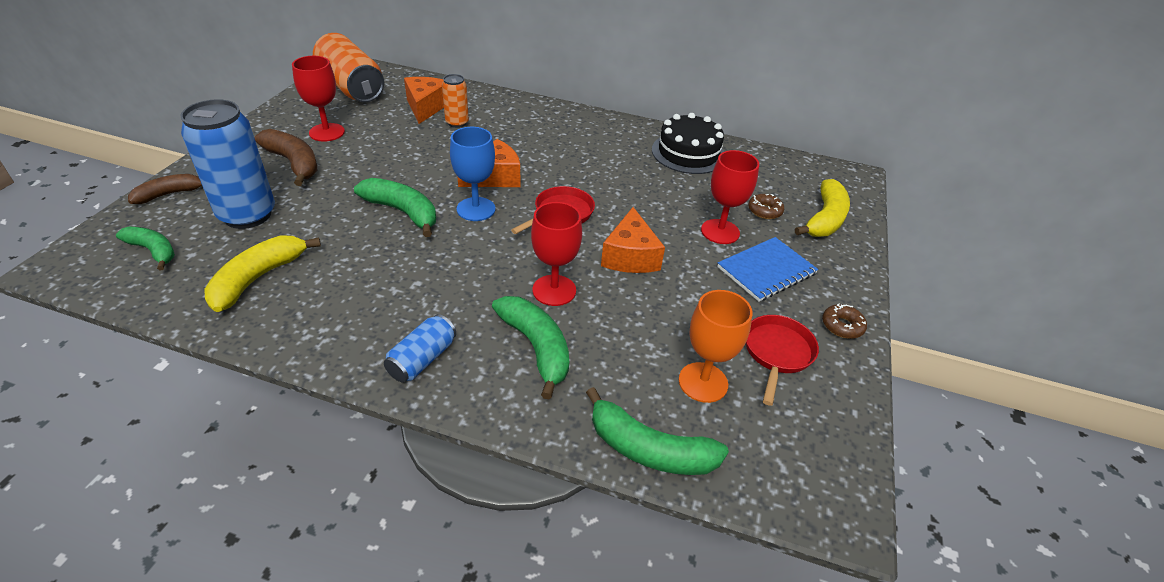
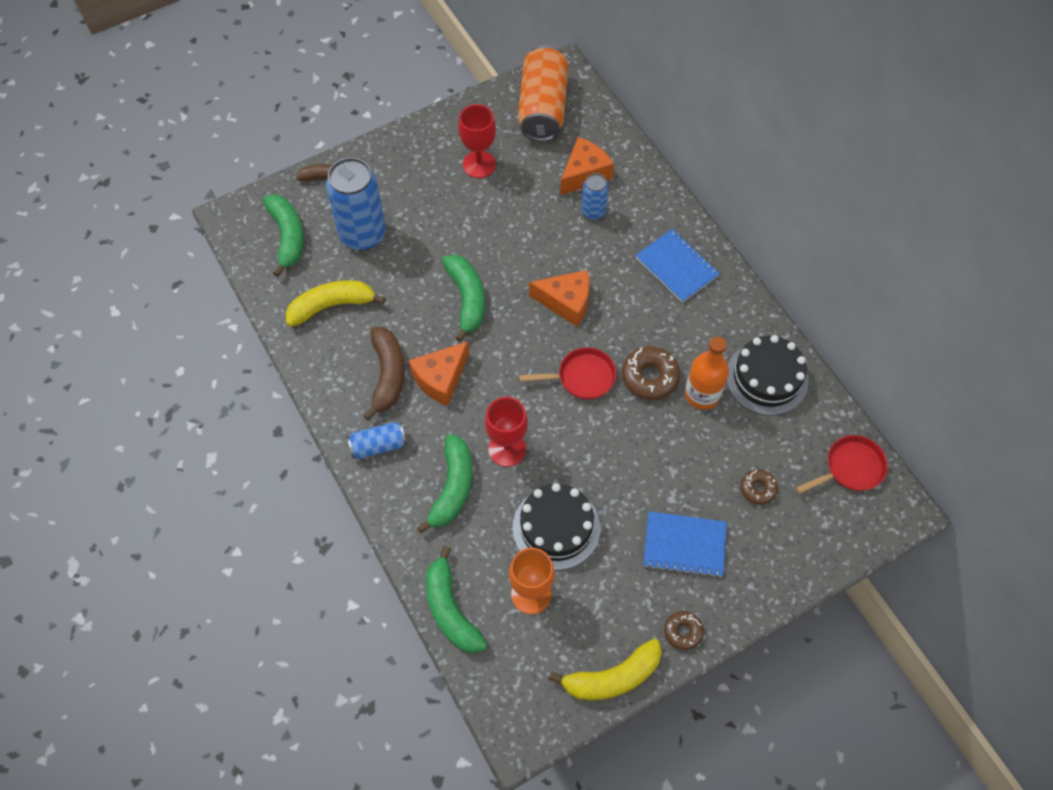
camera: 45 degrees right, 20 degrees up
green banana [116,227,175,270] -> green banana [263,194,304,277], size x1.51
brown banana [254,129,317,186] -> brown banana moved to [364,327,405,421]
orange can [442,74,469,128] -> blue can [582,173,608,220]
blue goblet [450,127,495,221] -> none
orange cheese [601,207,665,273] -> orange cheese moved to [409,341,469,406]
red goblet [701,150,759,244] -> none
red pan [746,315,819,406] -> red pan moved to [796,435,888,494]
yellow banana [795,179,850,237] -> yellow banana moved to [549,639,662,700]
none -> black cake [513,483,600,570]
none -> brown donut [622,346,680,400]
none -> blue notebook [635,229,720,303]
none -> orange bottle [685,337,729,410]

